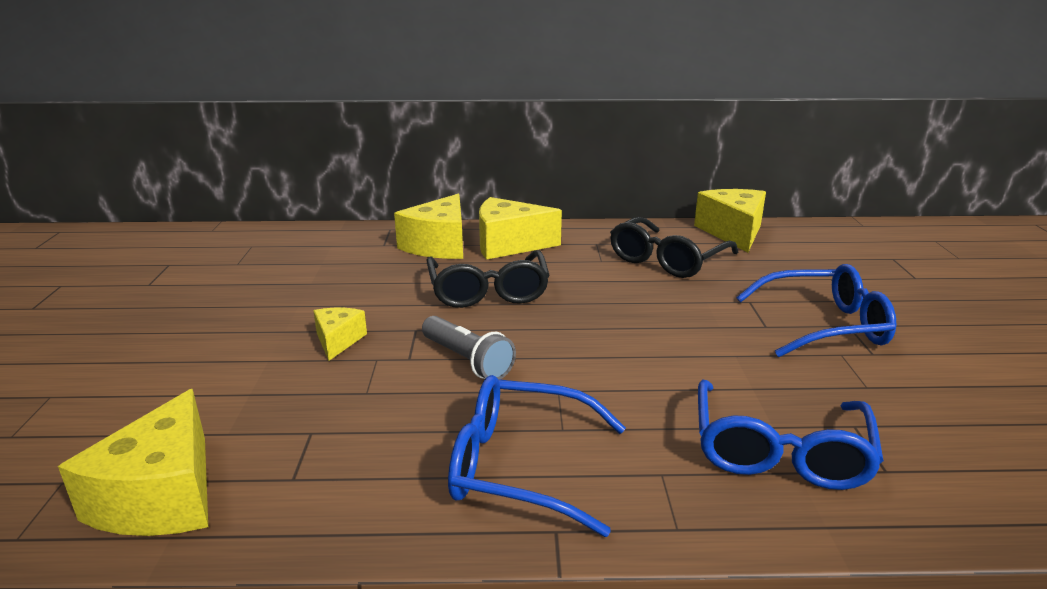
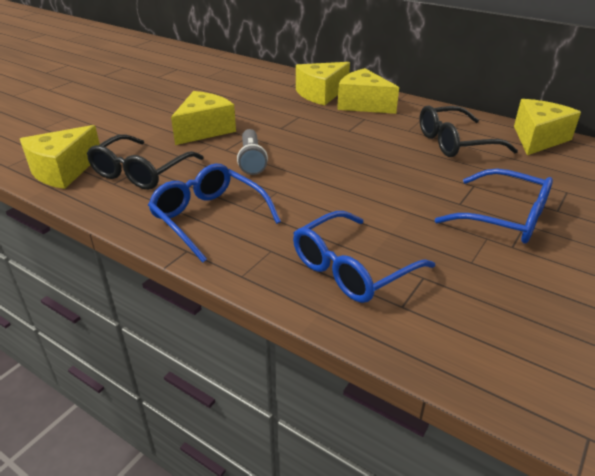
camera: 35 degrees right, 10 degrees up
yellow cheese [313,308,367,361] -> yellow cheese [171,91,236,145], size x1.81
black glasses [427,250,550,308] -> black glasses moved to [87,134,203,190]

